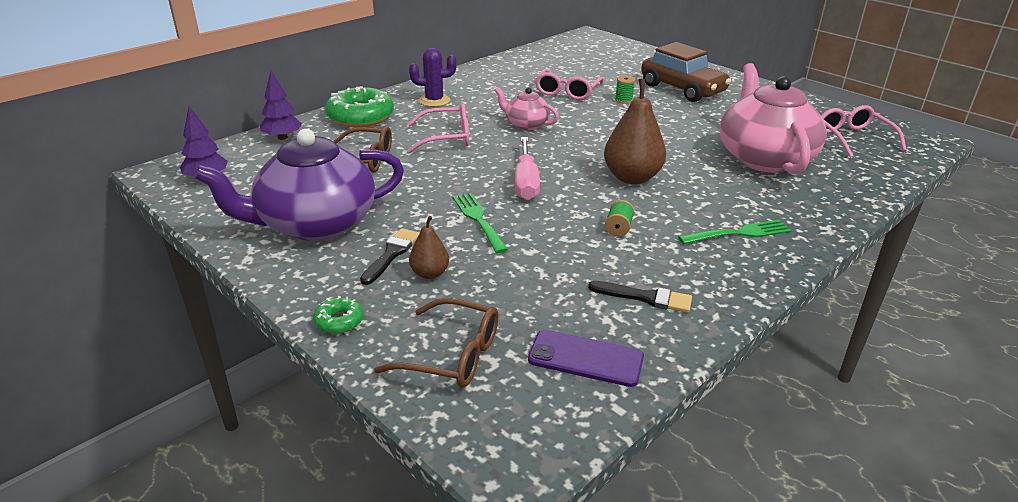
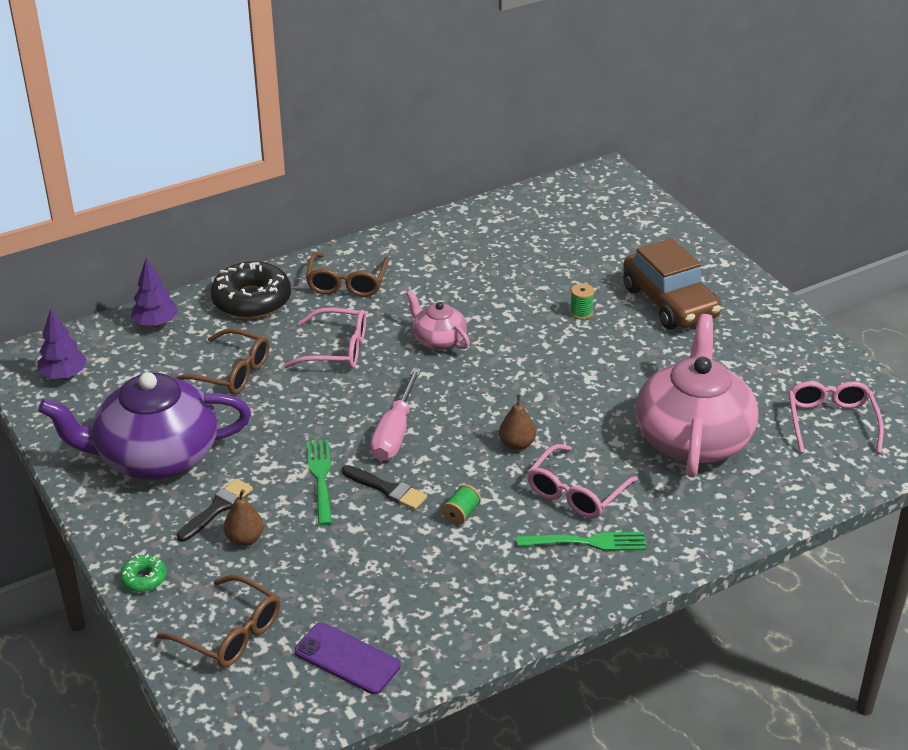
camera: 15 degrees right, 5 degrees up
green donut [325,86,394,127] -> black donut [211,261,291,319]
purple cactus [409,48,457,107] -> brown glasses [306,252,389,297]
pink glasses [535,69,603,100] -> pink glasses moved to [527,444,638,518]
black brush [588,281,692,313] -> black brush moved to [342,465,427,510]
brown pear [604,78,666,184] -> brown pear [499,394,536,450], size x0.53

